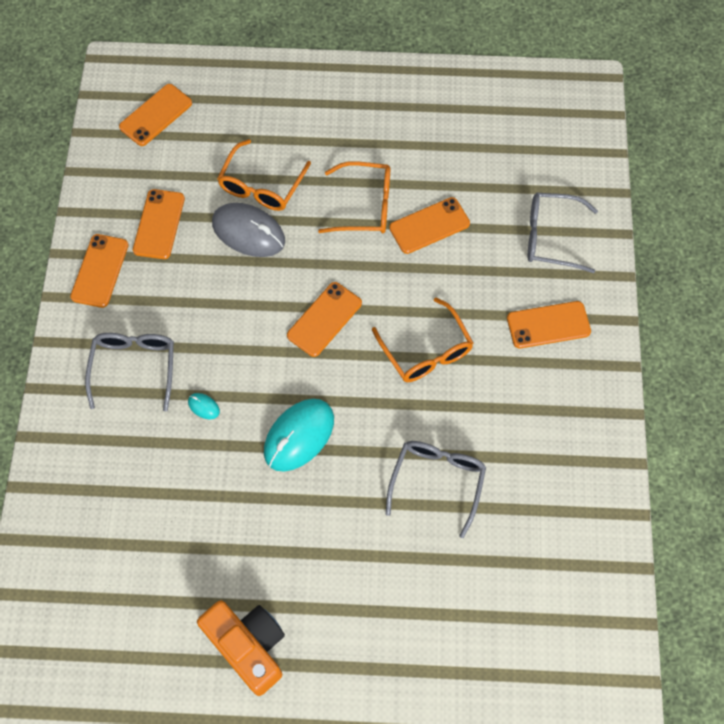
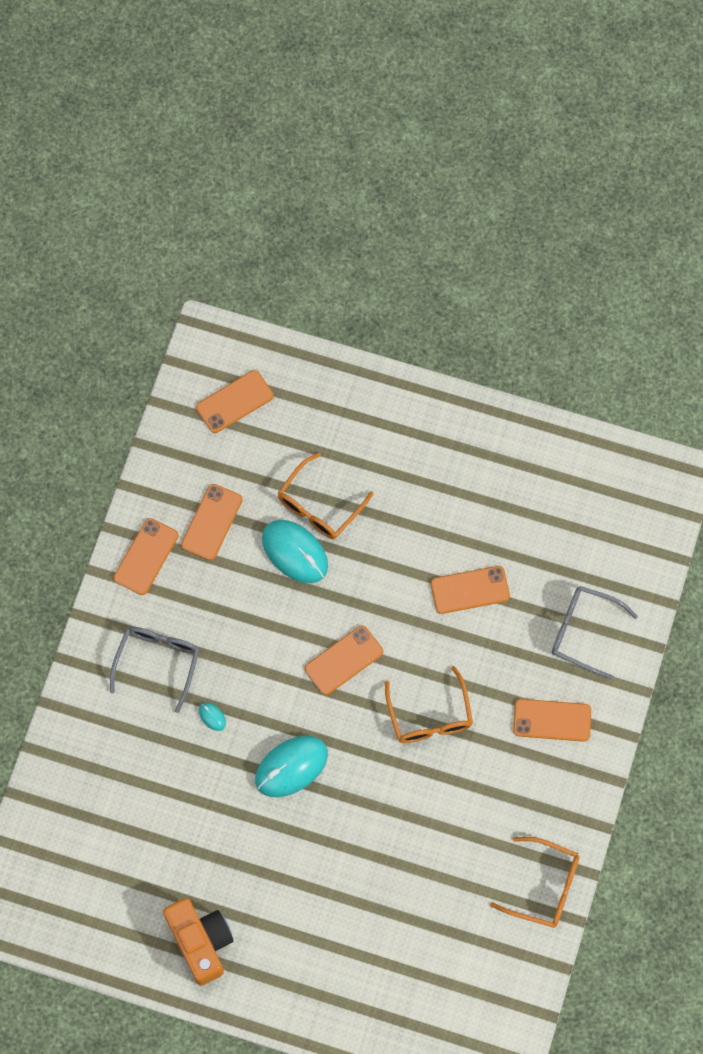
camera: 15 degrees right, 5 degrees up
grey mouse [212,203,285,257] -> turquoise mouse [262,520,328,583]
orange glasses [318,161,390,233] -> orange glasses moved to [490,837,580,928]
grey glasses [386,441,486,538] -> none

